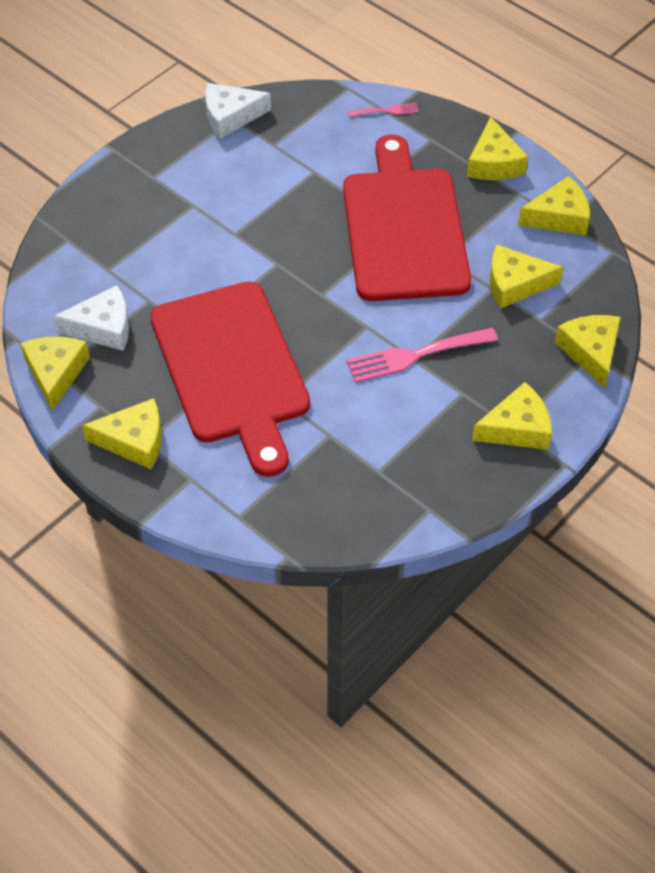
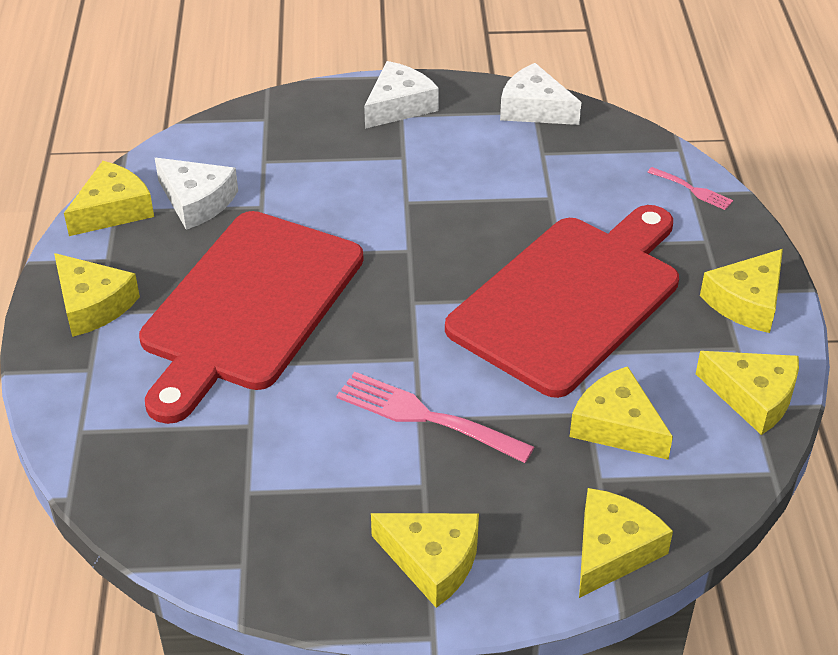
camera: 45 degrees right, 10 degrees down
none -> white cheese [364,61,439,129]

